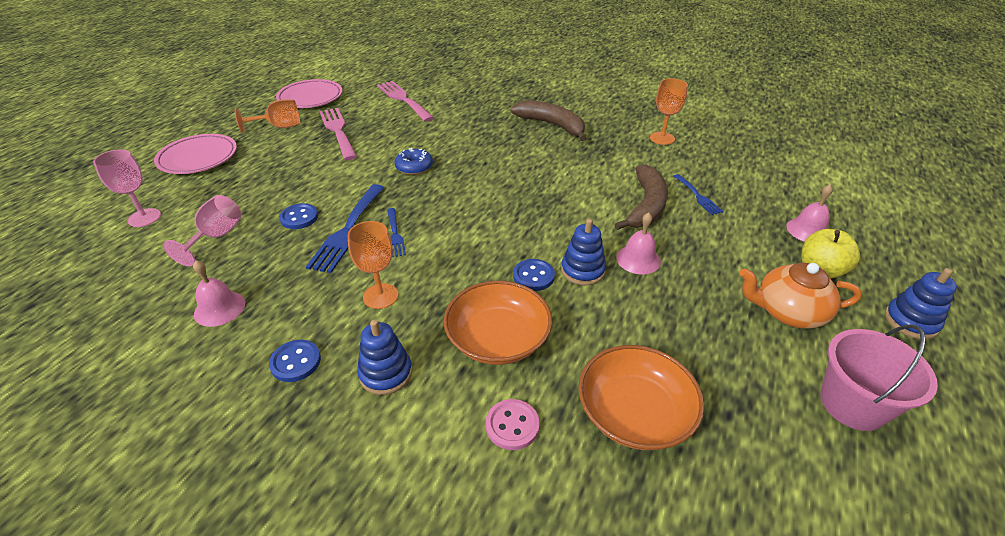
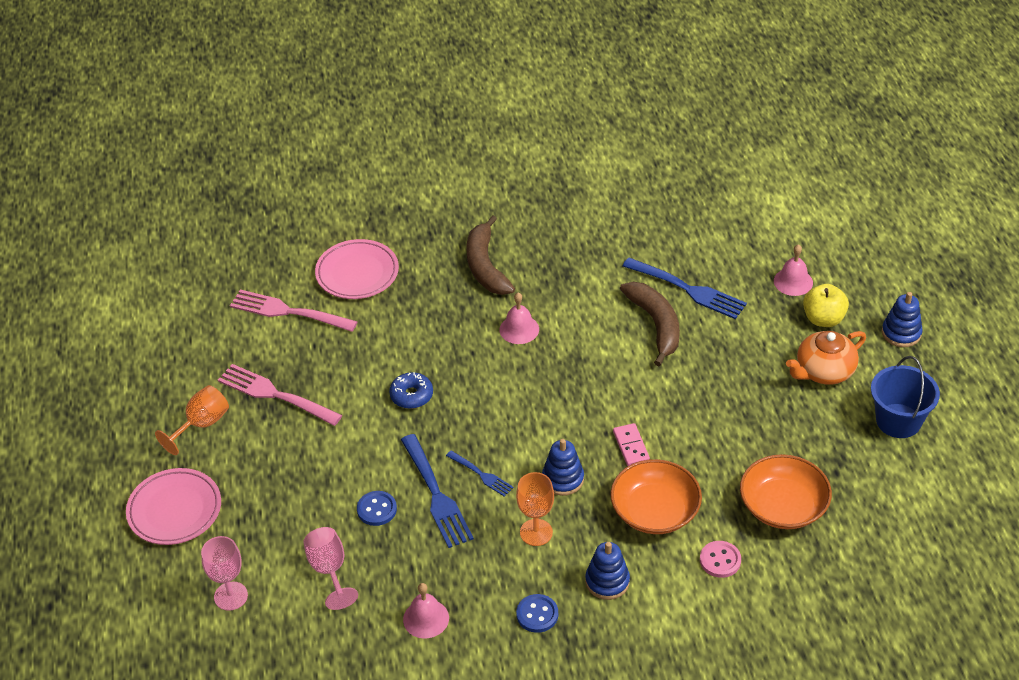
camera: 35 degrees left, 5 degrees up
pink plate [276,79,342,108] -> pink plate moved to [315,239,399,299]
brown banana [511,100,586,141] -> brown banana turned 105 degrees counterclockwise [466,215,515,295]
blue button [513,259,555,291] -> pink domino [613,423,650,466]
blue stacking toy [561,219,606,286] -> blue stacking toy moved to [542,439,584,496]
pink bell [616,212,661,274] -> pink bell moved to [500,292,539,344]
orange goblet [650,78,688,145] -> none
blue fork [673,174,723,215] -> blue fork [623,258,747,319], size x1.83
pink bucket [820,324,938,431] -> blue bucket [871,356,940,438]

